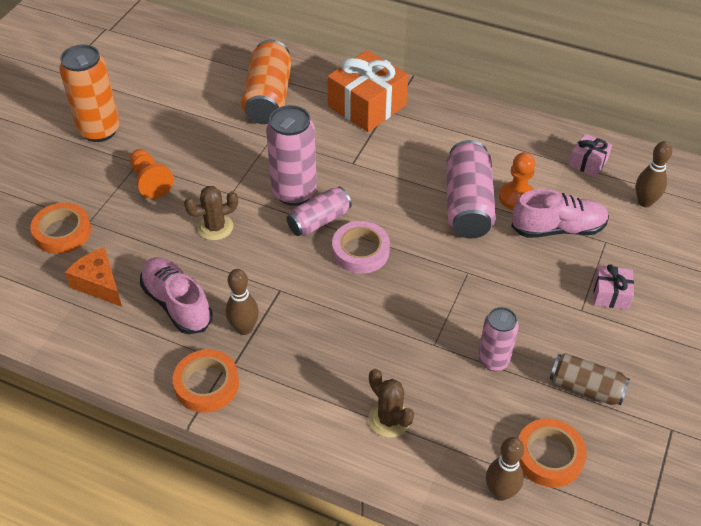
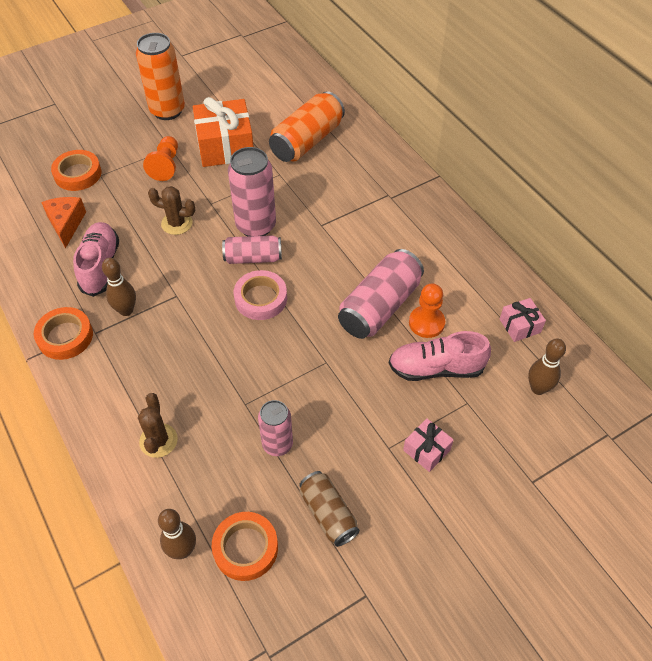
camera: 35 degrees right, 5 degrees up
orange gift [327,50,408,132] -> orange gift moved to [193,97,254,167]
pink shoe [511,189,609,238] -> pink shoe turned 150 degrees clockwise [389,331,491,381]

